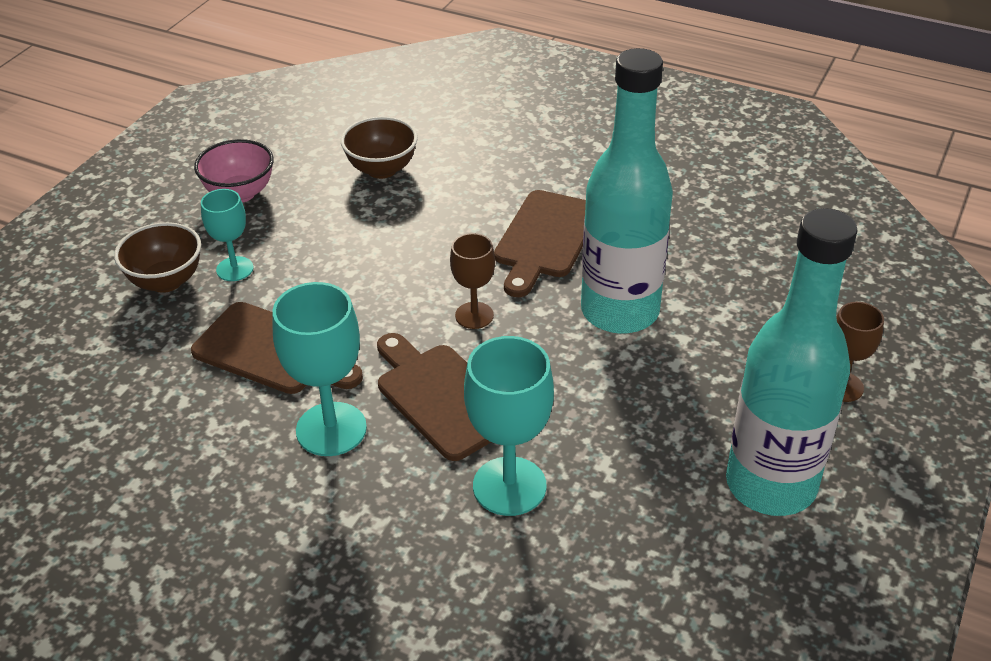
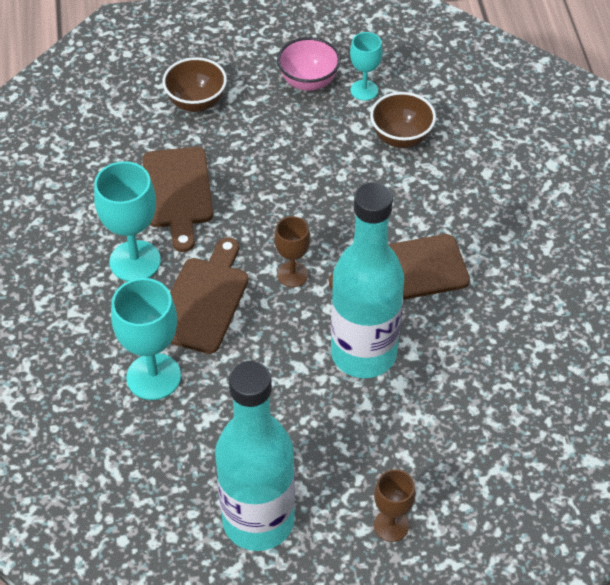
camera: 55 degrees right, 10 degrees up
turquoise goblet [201,189,253,281] -> turquoise goblet moved to [350,32,383,101]

